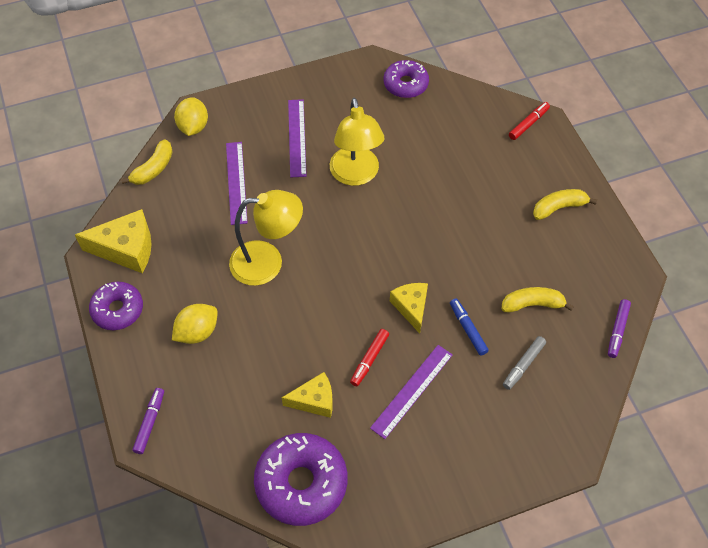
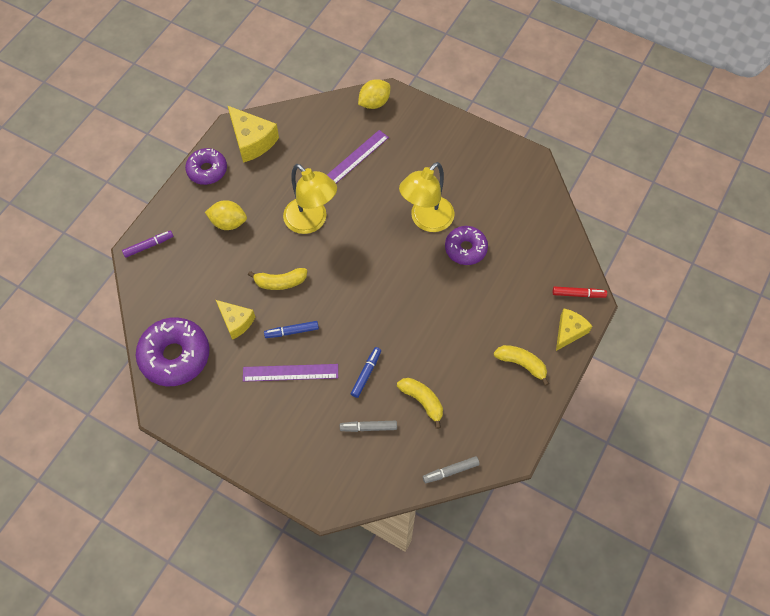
camera: 50 degrees right, 5 degrees up
yellow banana [121,139,173,185] -> yellow banana moved to [248,268,307,290]
purple ruler [288,99,307,177] -> none
red marker [350,329,389,386] -> blue marker [264,321,319,338]
purple donut [384,60,429,98] -> purple donut moved to [445,226,488,265]
yellow cheese [390,283,428,334] -> yellow cheese moved to [556,309,592,351]
purple marker [608,299,631,358] -> grey marker [423,456,480,483]

